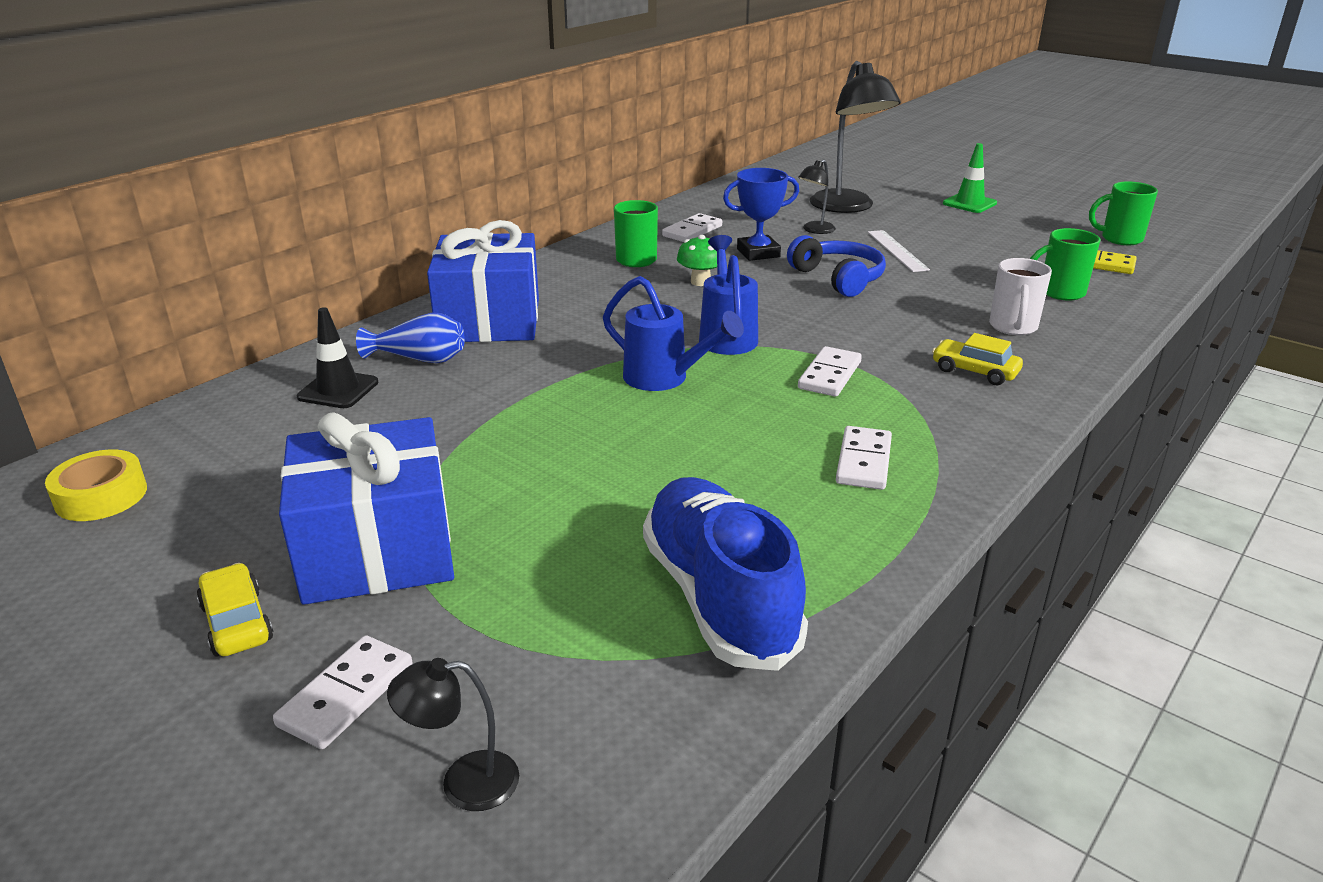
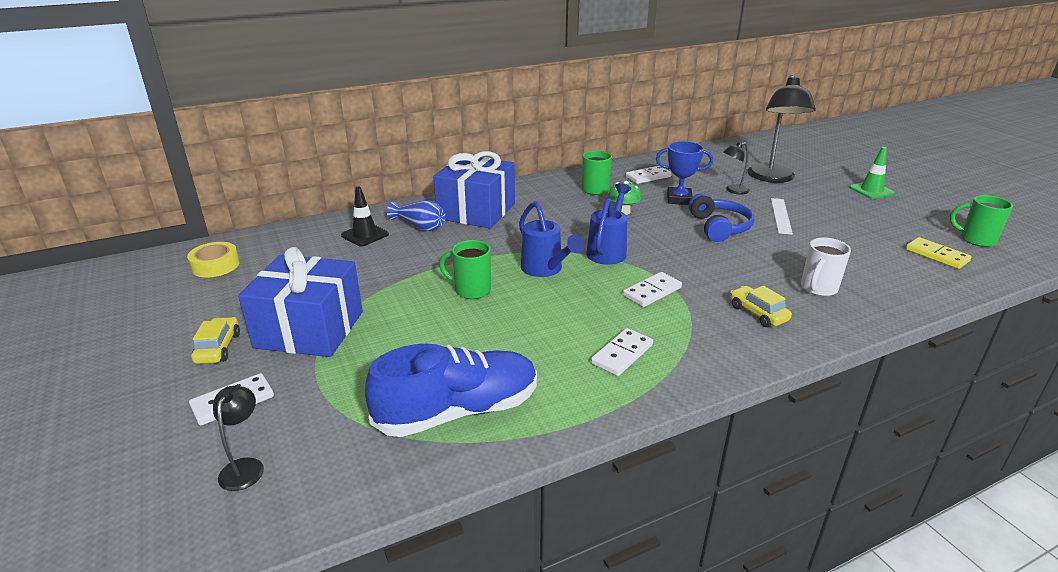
camera: 25 degrees right, 0 degrees up
black lamp [387,658,519,811] -> black lamp turned 75 degrees clockwise [213,386,264,491]
blue shoe [643,477,808,671] -> blue shoe turned 60 degrees clockwise [365,343,537,437]
green mug [1030,228,1100,301] -> green mug moved to [439,240,491,299]

